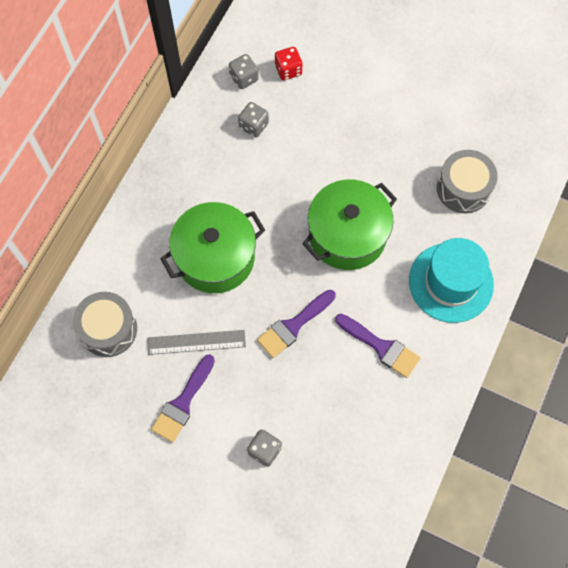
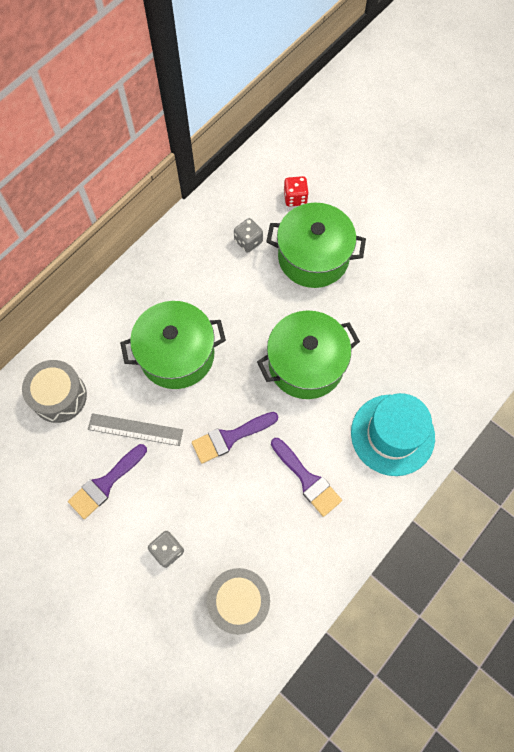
camera: 15 degrees right, 0 degrees up
grey dice [229,54,259,89] -> none
grey drum [437,150,498,213] -> grey drum moved to [207,568,270,635]
none -> green pot [266,203,366,288]

